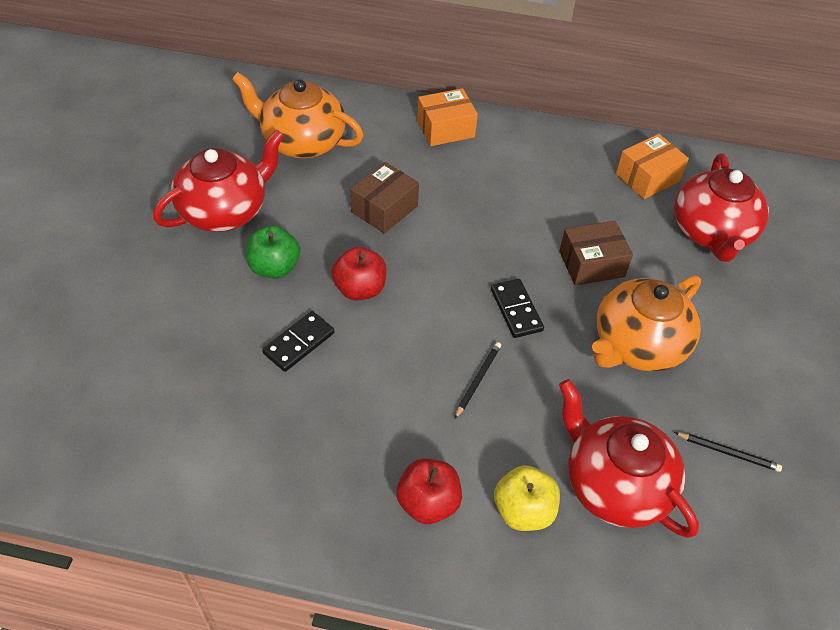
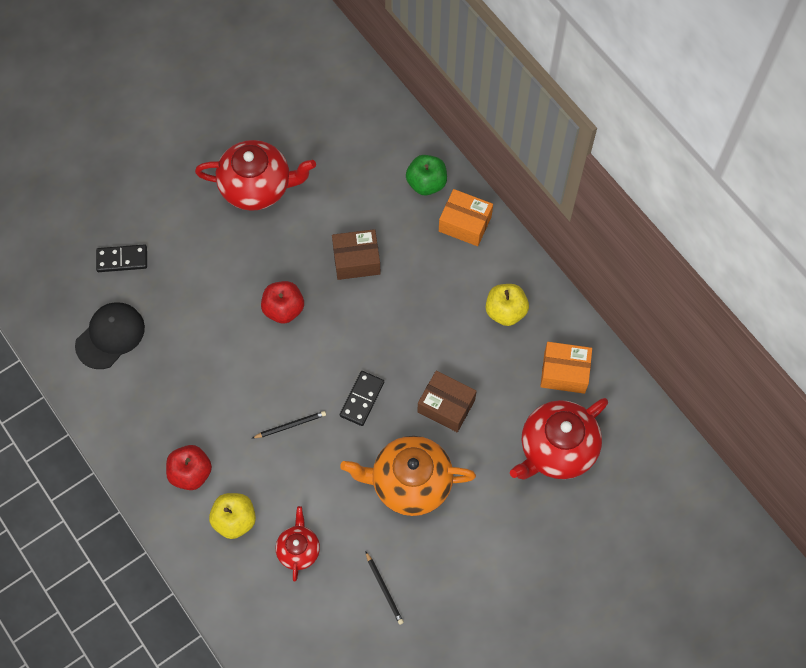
camera: 45 degrees right, 15 degrees up
orange teapot [232,72,364,158] -> none
green apple [246,226,301,278] -> green apple moved to [406,155,447,195]
black domino [262,311,334,372] -> black domino moved to [96,244,147,272]
red teapot [559,379,699,538] -> red teapot [276,506,320,582], size x0.54
none -> black cap [75,302,145,369]
none -> yellow apple [486,284,529,326]

